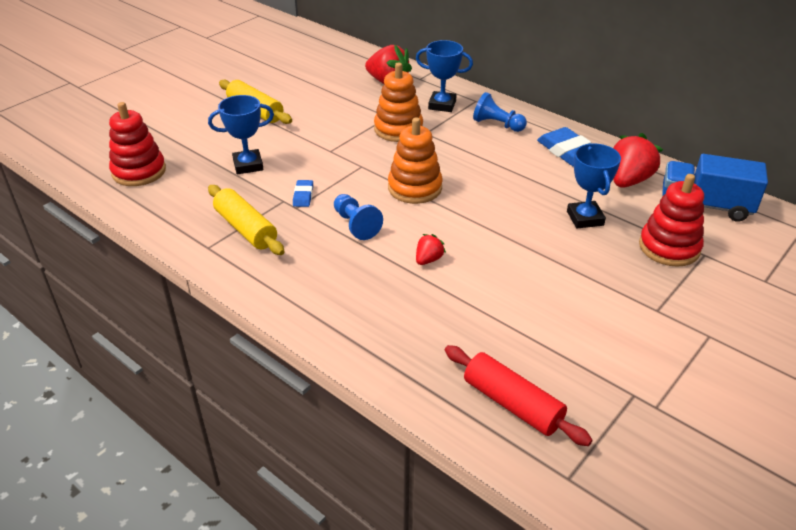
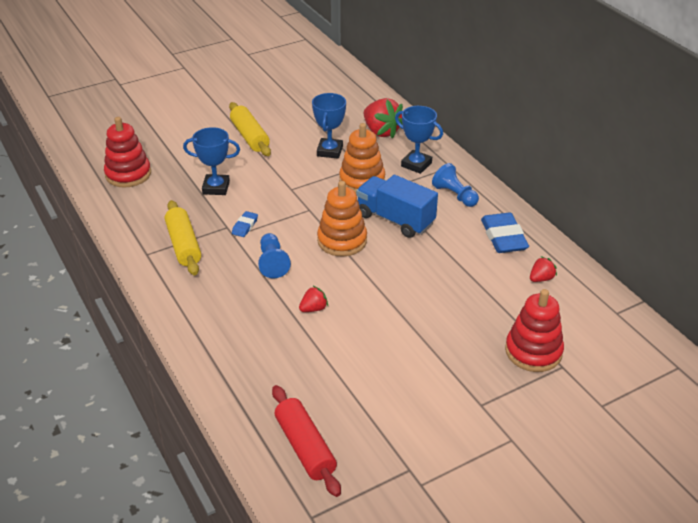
camera: 20 degrees right, 0 degrees up
blue trophy [567,143,621,229] -> blue trophy moved to [312,93,346,159]
red strawberry [613,133,663,188] -> red strawberry [530,256,557,282], size x0.52
blue truck [662,154,768,222] -> blue truck moved to [356,175,438,238]

